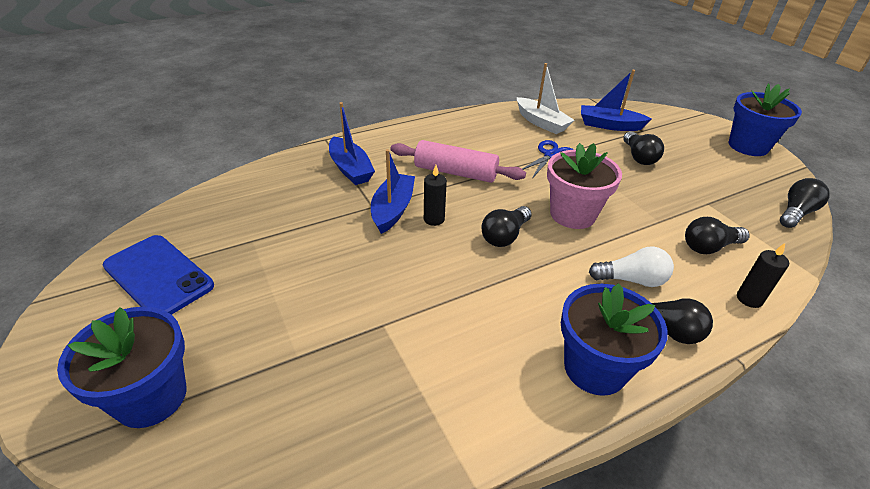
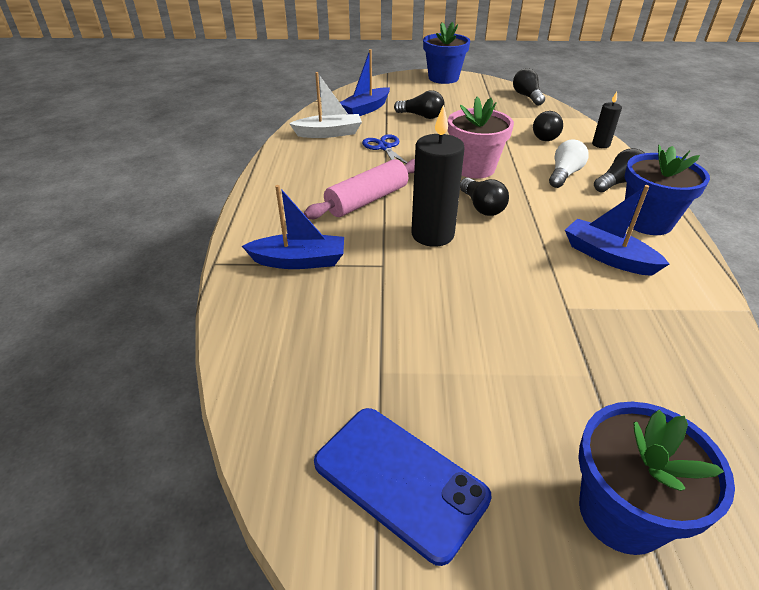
camera: 60 degrees left, 0 degrees up
blue phone [103,235,214,315] -> blue phone turned 60 degrees clockwise [314,408,491,566]
blue boat [371,149,415,234] -> blue boat moved to [565,185,669,276]
black candle [424,165,447,226] -> black candle [411,105,465,247], size x1.91

